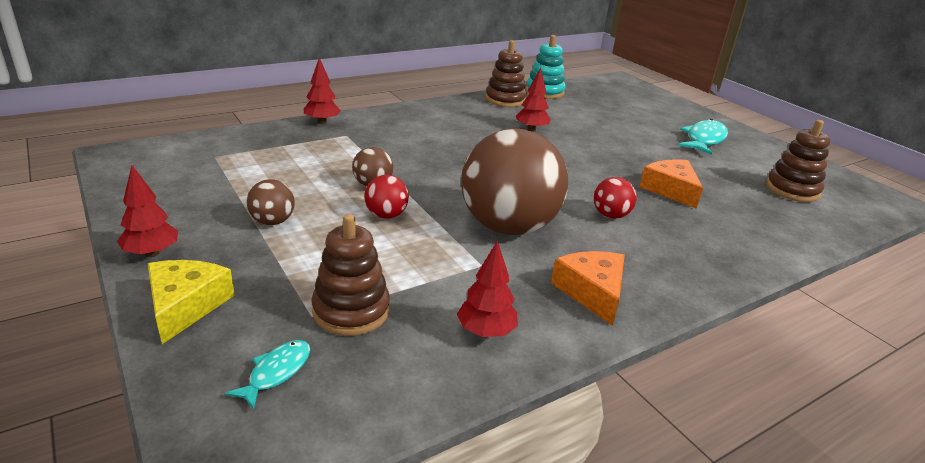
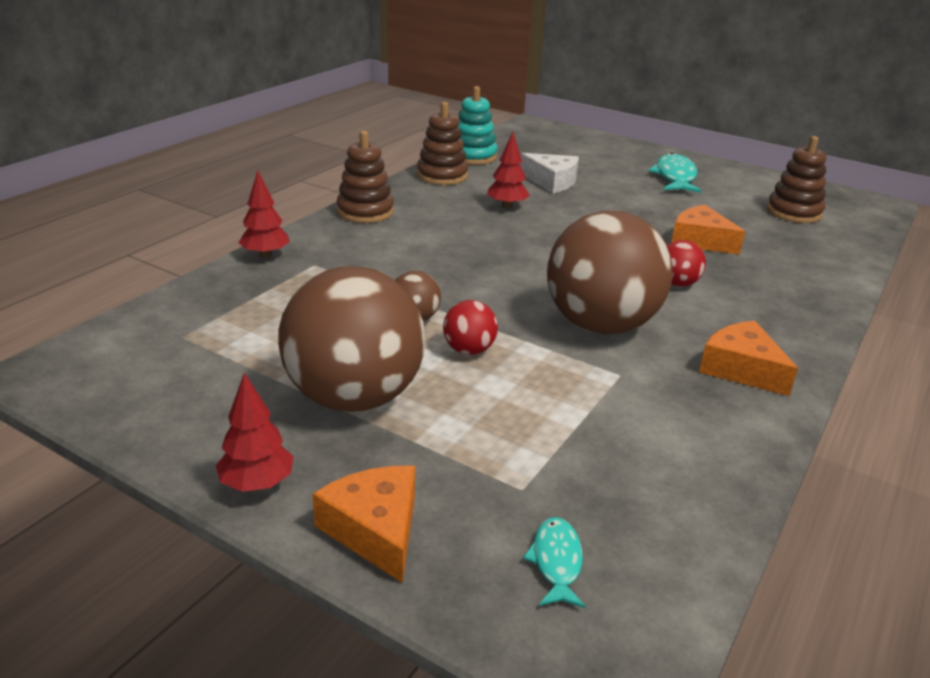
camera: 25 degrees left, 0 degrees up
yellow cheese [148,260,235,344] -> orange cheese [312,466,415,583]
brown ball [247,179,295,225] -> brown ball [278,267,425,412], size x2.35
brown stacking toy [312,214,390,336] -> brown stacking toy moved to [337,131,394,223]
red tree [457,240,518,337] -> none
none -> white cheese [520,153,579,194]

